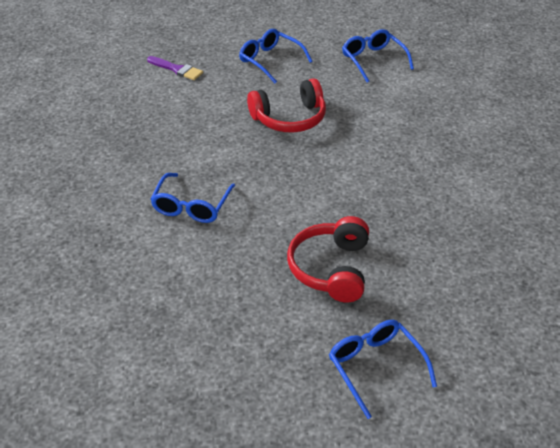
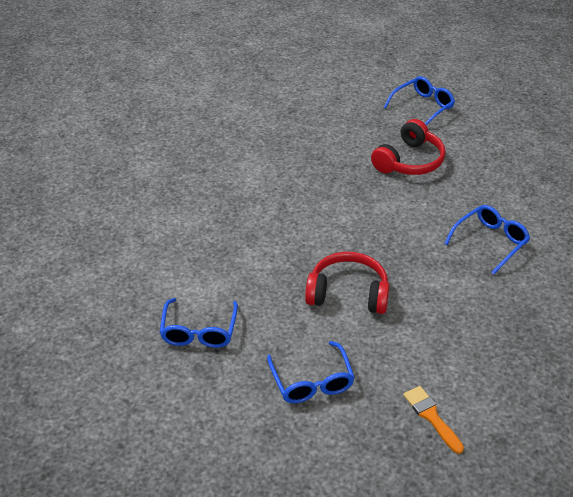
camera: 150 degrees left, 0 degrees up
purple brush [147,56,203,80] -> orange brush [403,386,464,454]
blue glasses [329,320,437,419] -> blue glasses turned 135 degrees counterclockwise [383,76,455,126]

